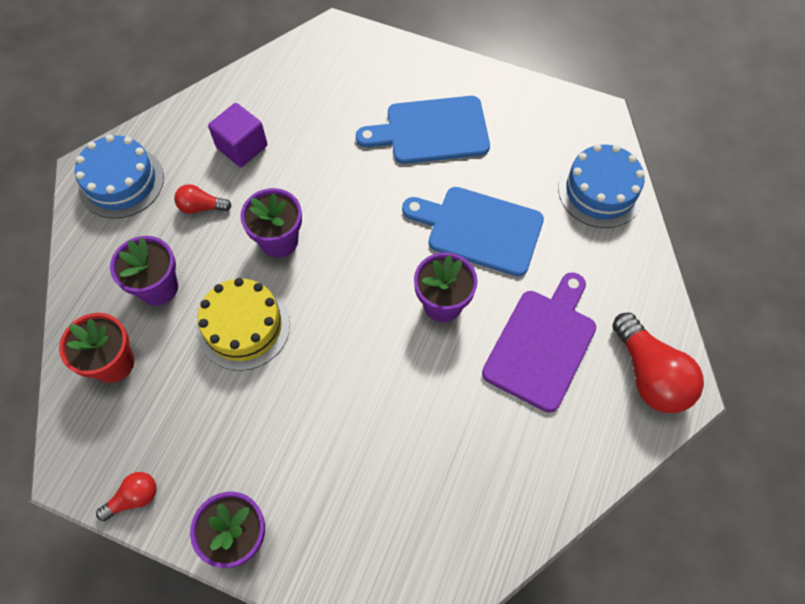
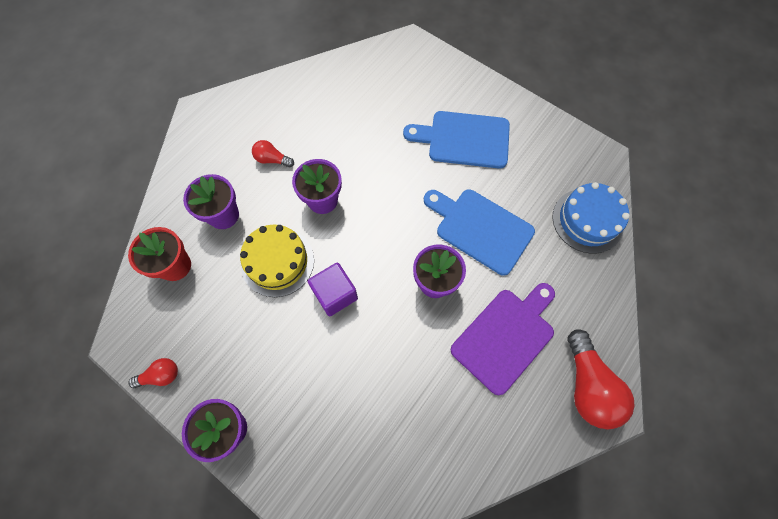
camera: 15 degrees right, 5 degrees up
blue cake [75,135,164,219] -> none
purple cube [208,103,267,167] -> purple cube moved to [308,263,358,316]

